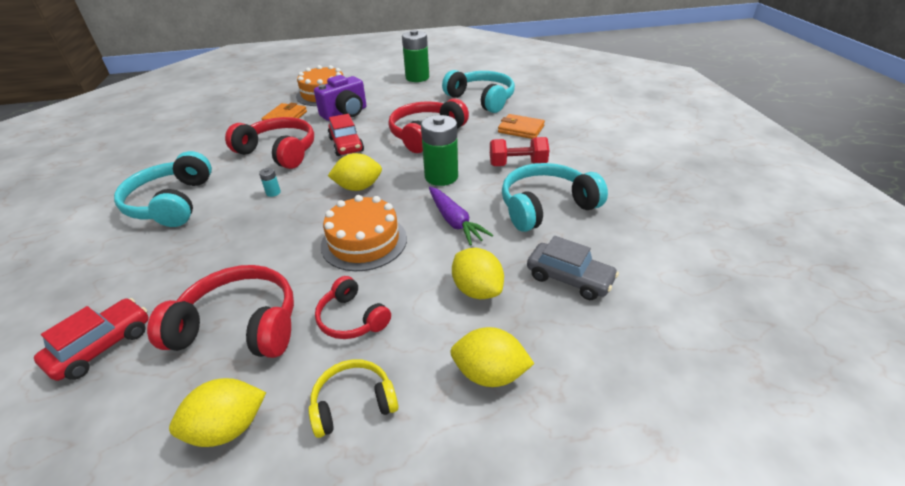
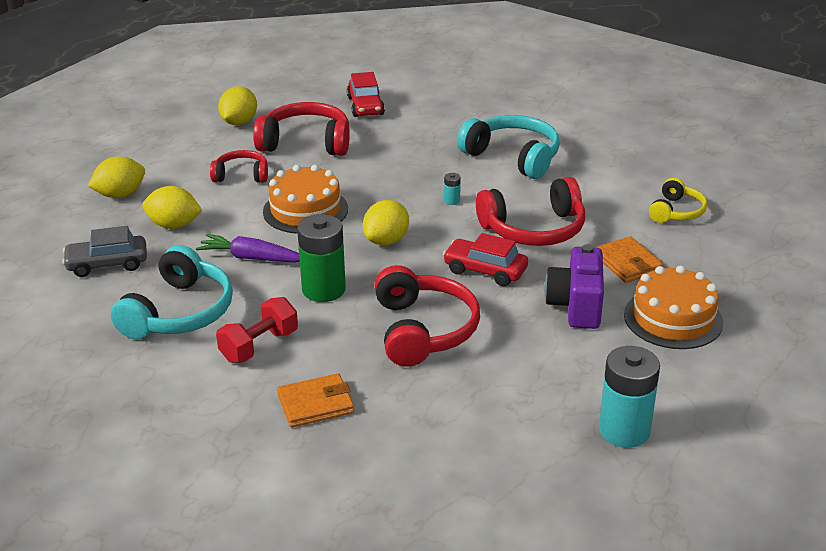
camera: 135 degrees right, 5 degrees down
red headphones [147,265,294,358] -> red headphones turned 135 degrees counterclockwise [253,102,350,156]
yellow headphones [308,359,399,438] -> yellow headphones moved to [649,178,707,223]
green battery [402,30,429,82] -> turquoise battery [599,346,660,448]
turquoise headphones [442,70,515,113] -> none

